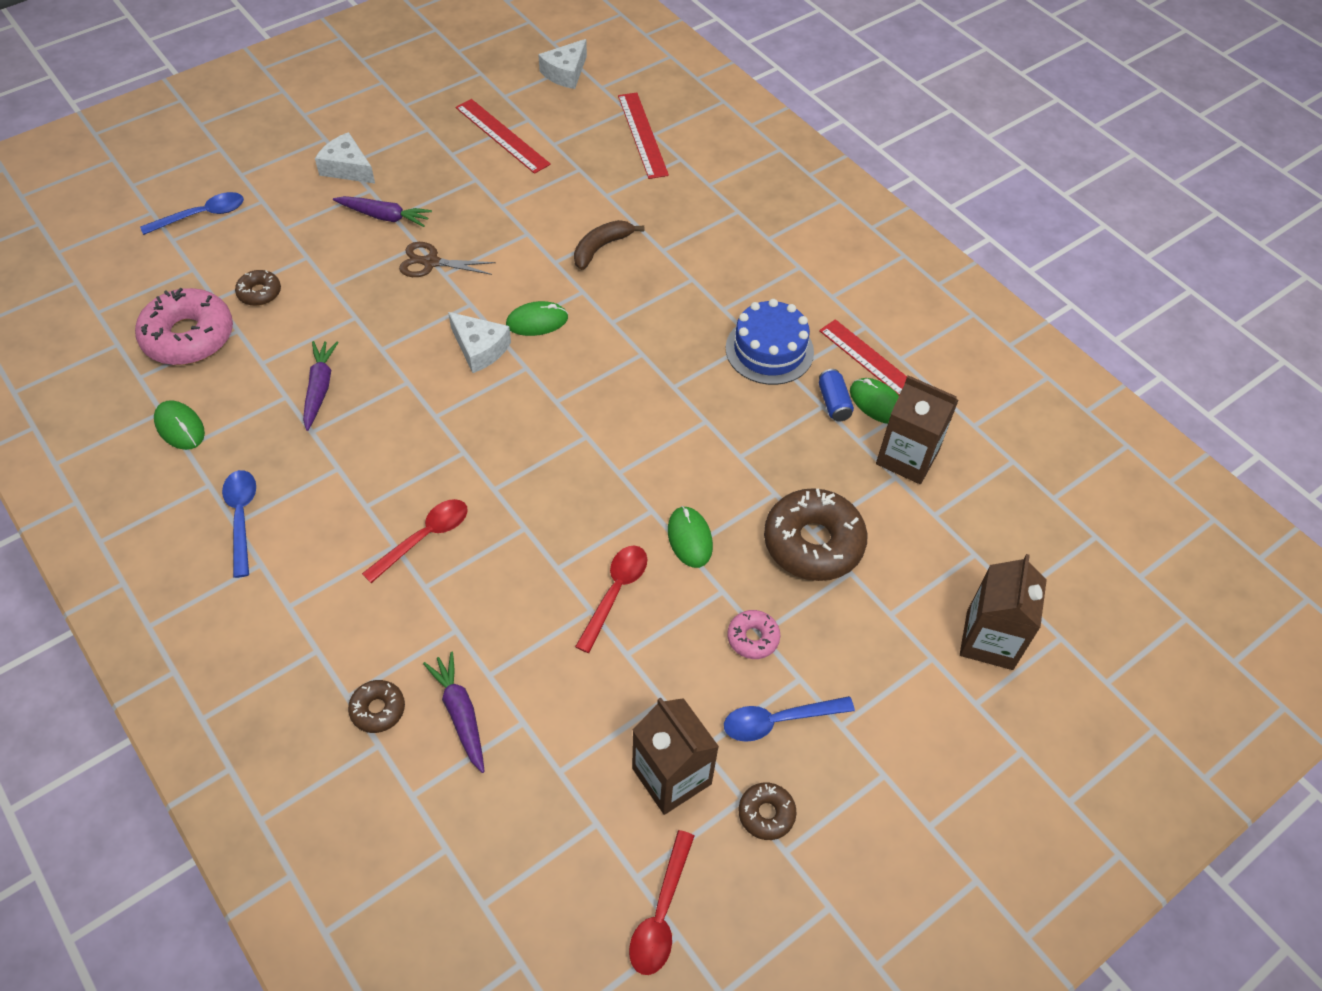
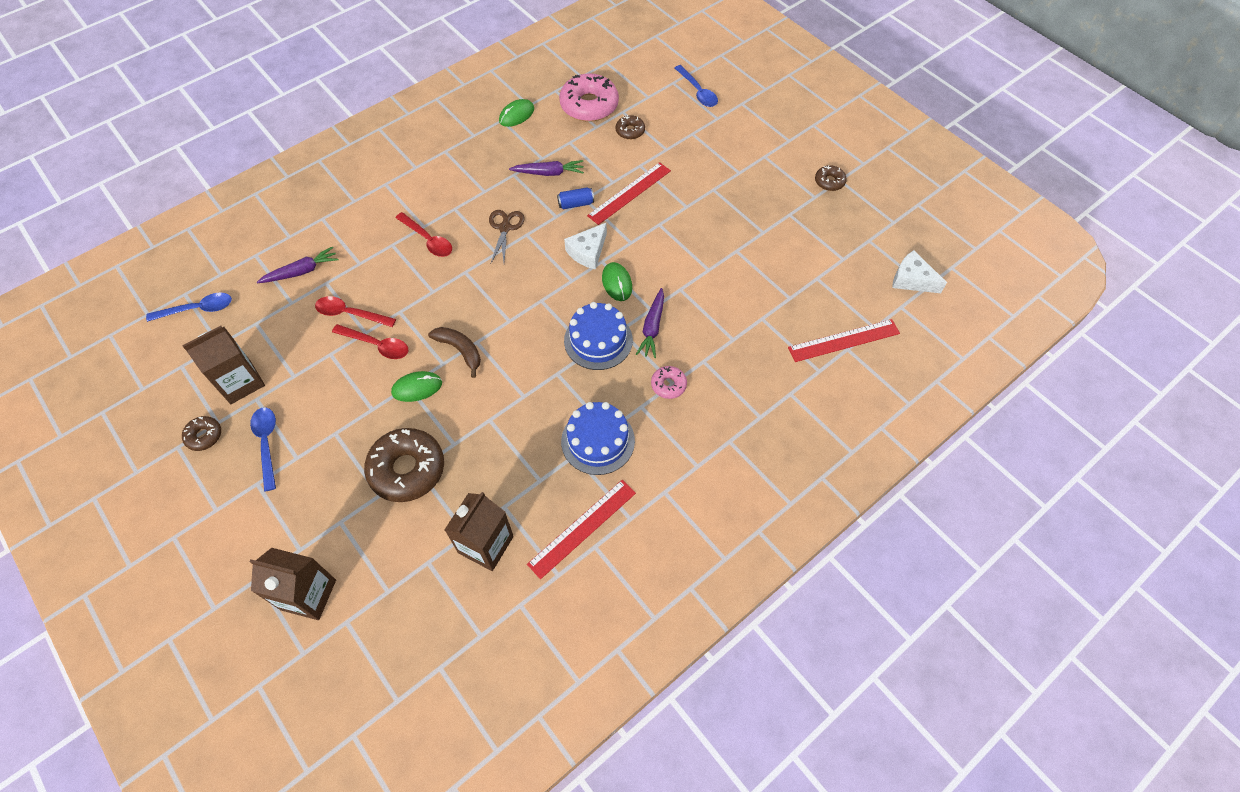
camera: 90 degrees right, 5 degrees up
blue spoon [222,470,256,578] -> blue spoon moved to [146,292,232,322]
white cheese [315,132,375,183] -> none
purple carrot [333,196,432,227] -> purple carrot moved to [636,288,664,358]
brown donut [348,680,405,733] -> brown donut moved to [815,165,847,191]
brown scissors [399,242,496,277] -> brown scissors moved to [489,210,525,263]
red ruler [456,99,551,174] -> red ruler moved to [587,162,671,225]
brown banana [574,220,644,270] -> brown banana moved to [428,327,481,378]
red spoon [629,830,694,975] -> red spoon moved to [315,296,396,327]
pink donut [727,610,780,659] -> pink donut moved to [651,366,687,399]
blue can [819,369,854,421] -> blue can moved to [557,188,594,209]
green mouse [850,378,899,424] -> none
none -> blue cake [564,302,633,370]

